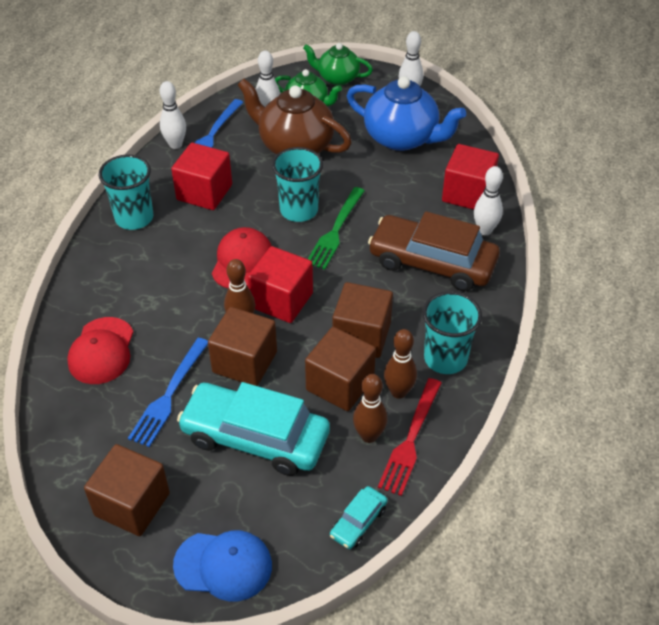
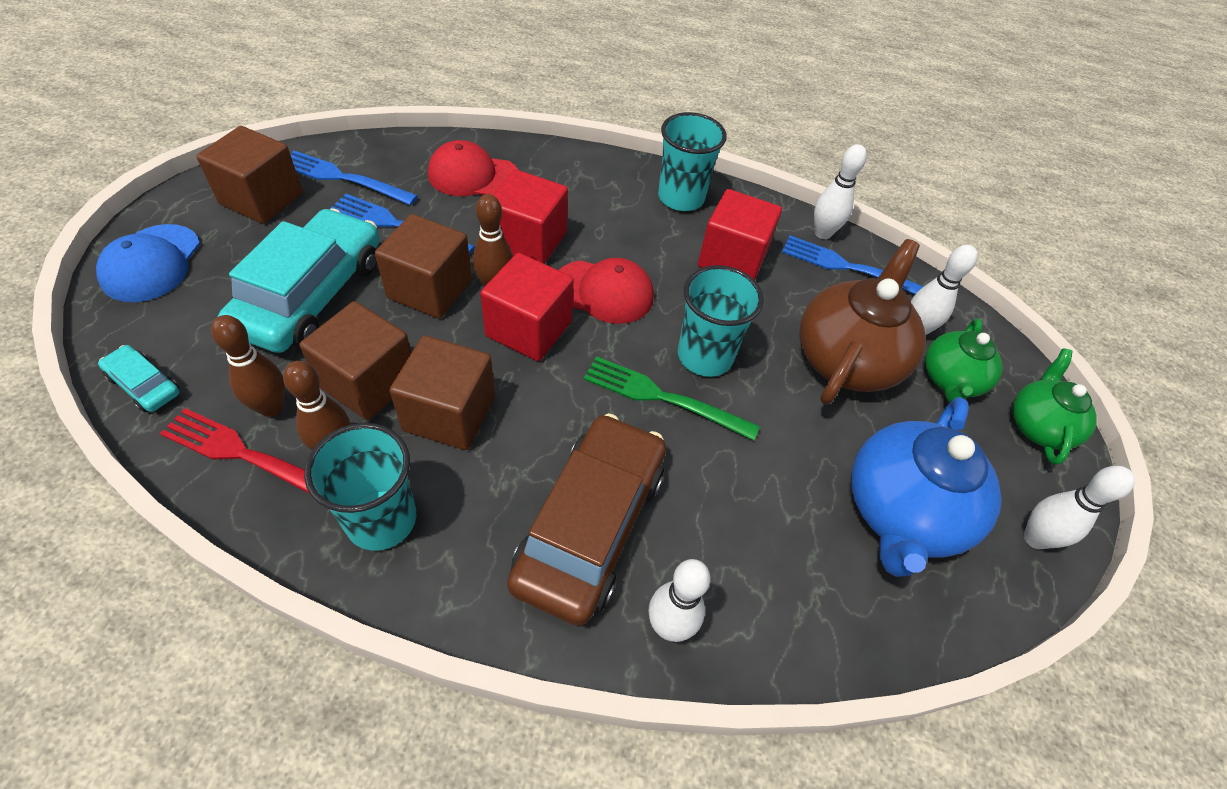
camera: 85 degrees right, 5 degrees up
red cube [442,144,499,210] -> red cube moved to [493,169,568,264]
none -> blue fork [290,151,418,205]

